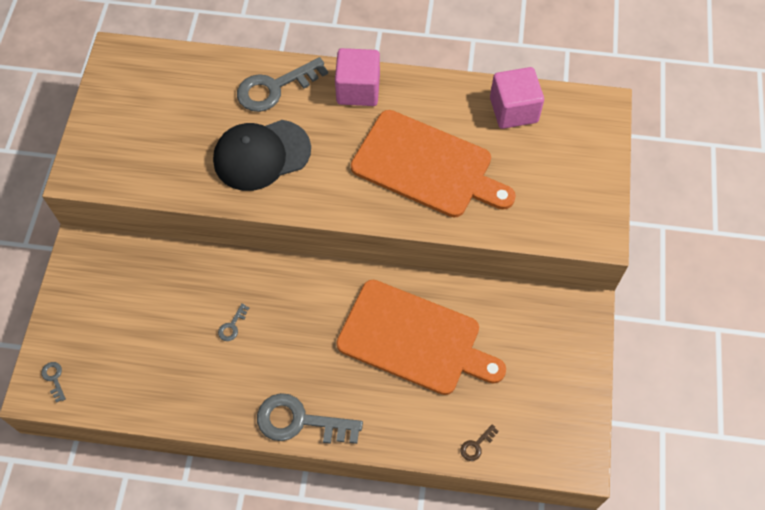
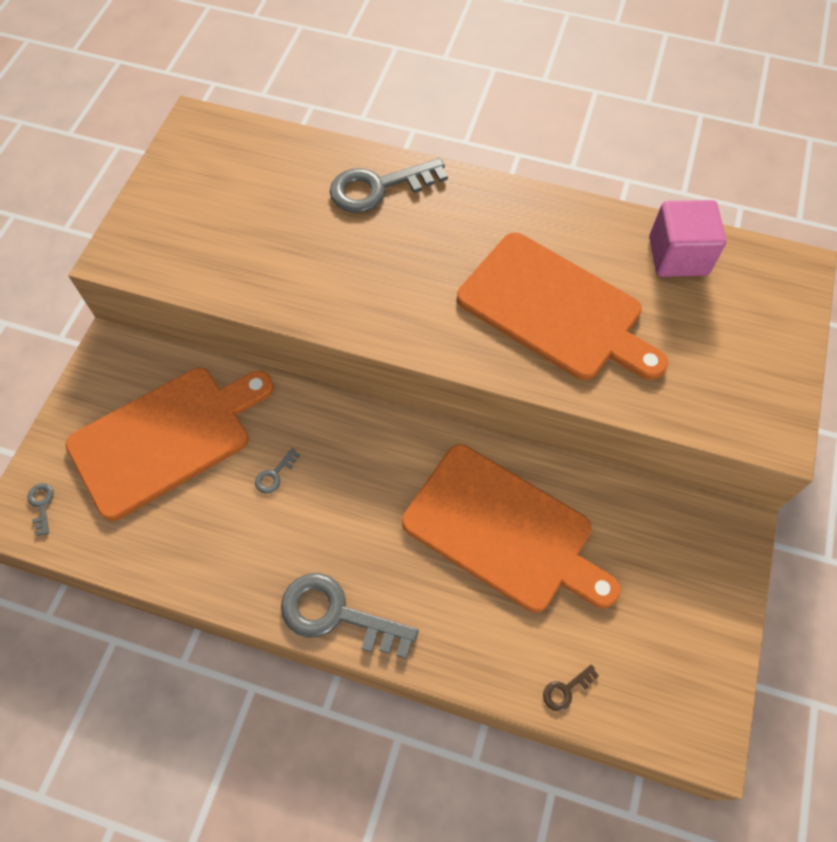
camera: 10 degrees right, 0 degrees up
black cap [213,120,311,191] -> none
pink cube [335,48,380,106] -> none
none -> orange cutting board [66,368,274,521]

